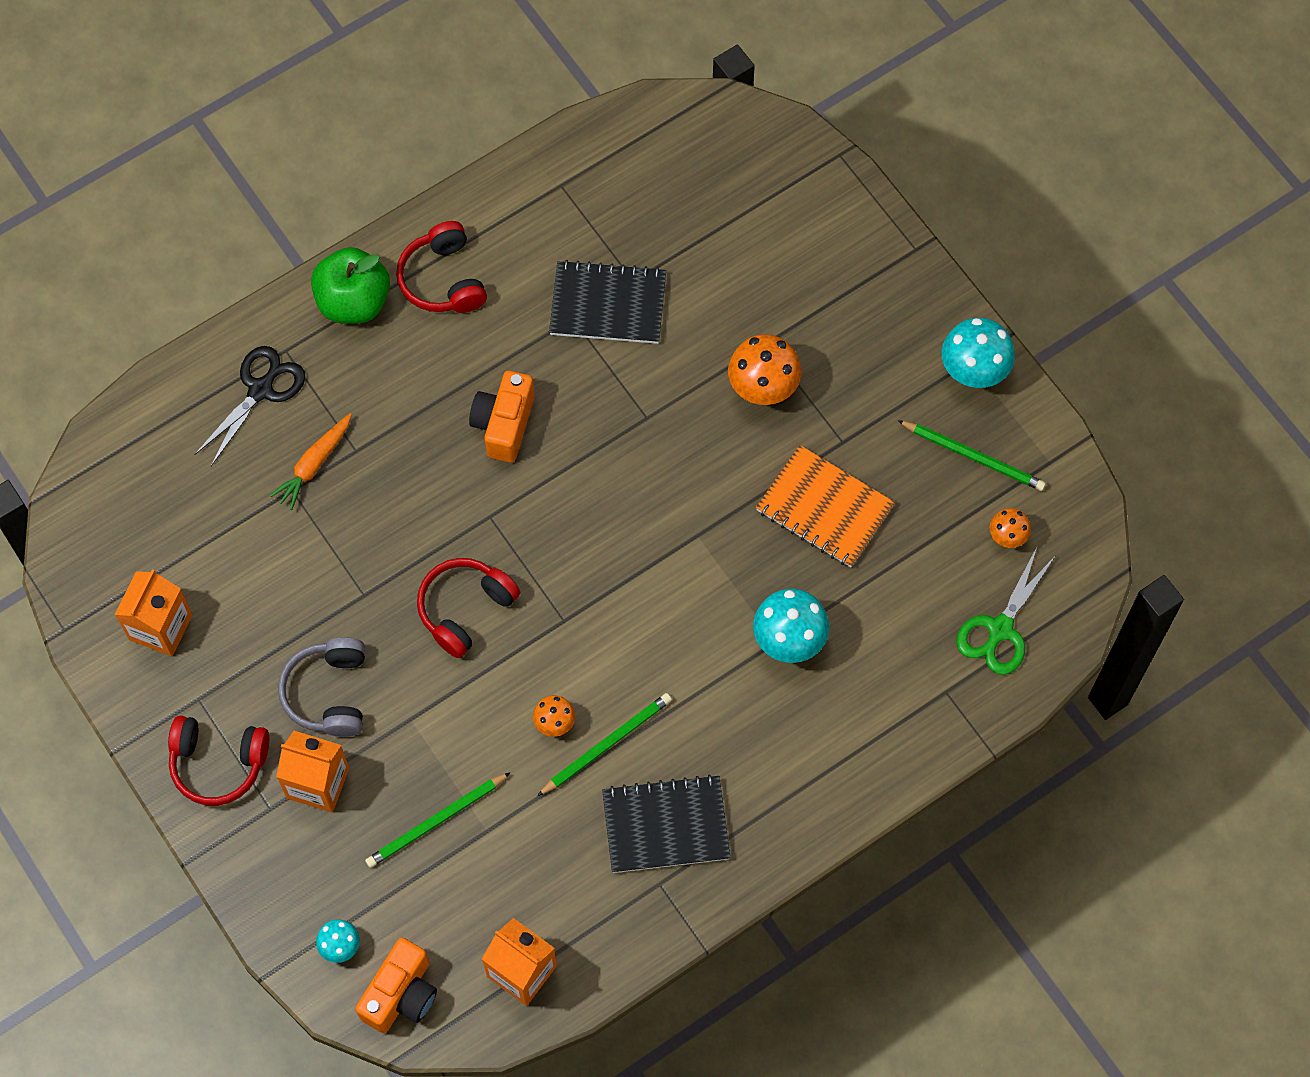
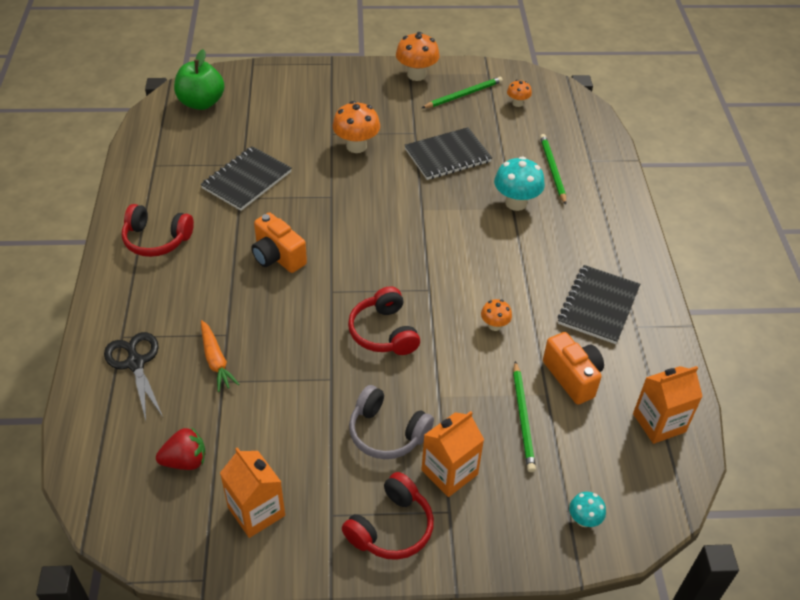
camera: 60 degrees left, 20 degrees down
green apple [311,247,390,324] -> green apple moved to [174,49,224,110]
orange camera [355,938,437,1033] -> orange camera moved to [543,332,604,405]
green pencil [537,693,672,796] -> green pencil moved to [540,134,566,205]
orange notebook [756,445,895,567] -> black notebook [405,127,492,180]
turquoise mushroom [941,318,1015,388] -> orange mushroom [396,32,440,81]
green scissors [956,545,1056,675] -> none
none -> red strawberry [156,427,205,470]

